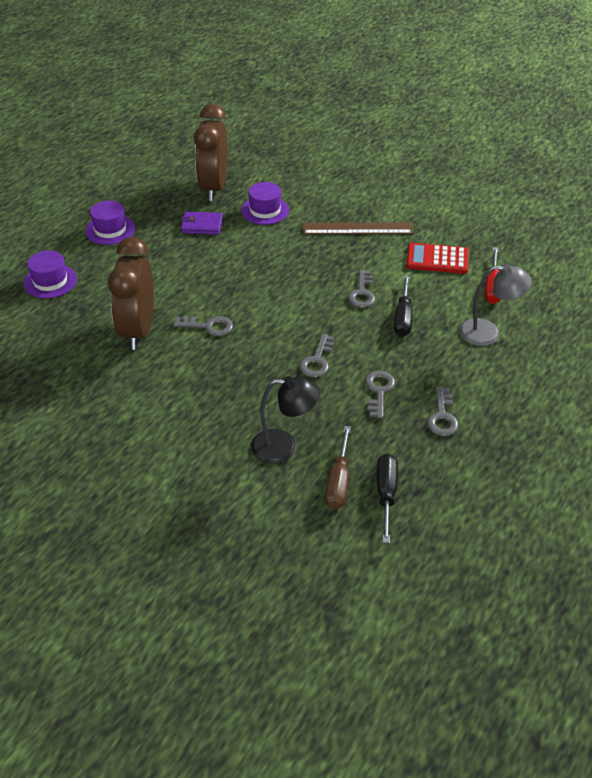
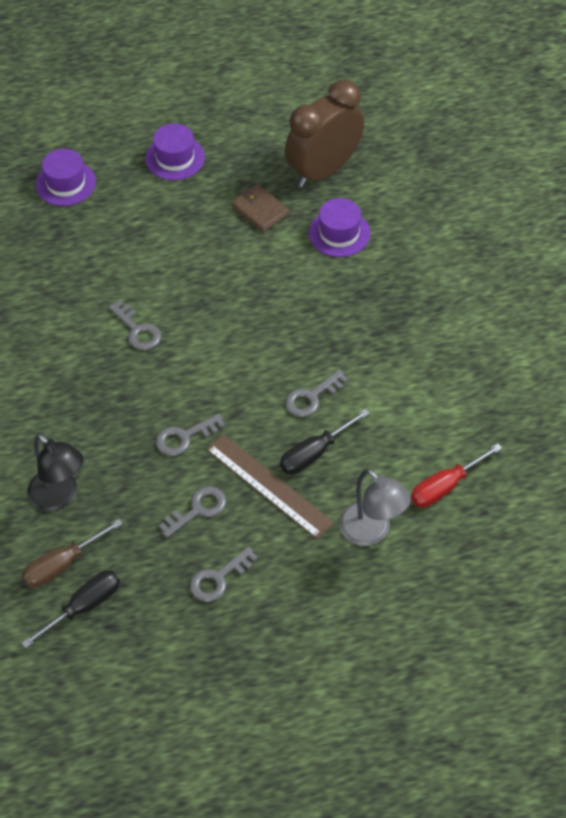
camera: 45 degrees right, 10 degrees up
brown clock [108,237,154,350] -> none
purple wallet [181,212,223,235] -> brown wallet [231,184,289,232]
brown ruler [303,222,413,234] -> brown ruler moved to [206,434,334,539]
red calculator [406,243,468,274] -> none

